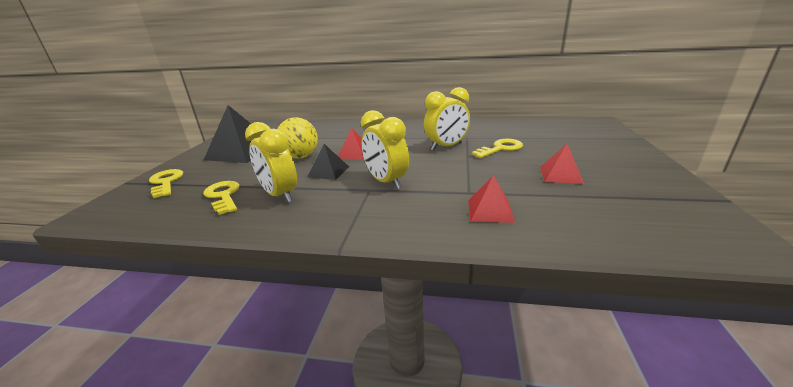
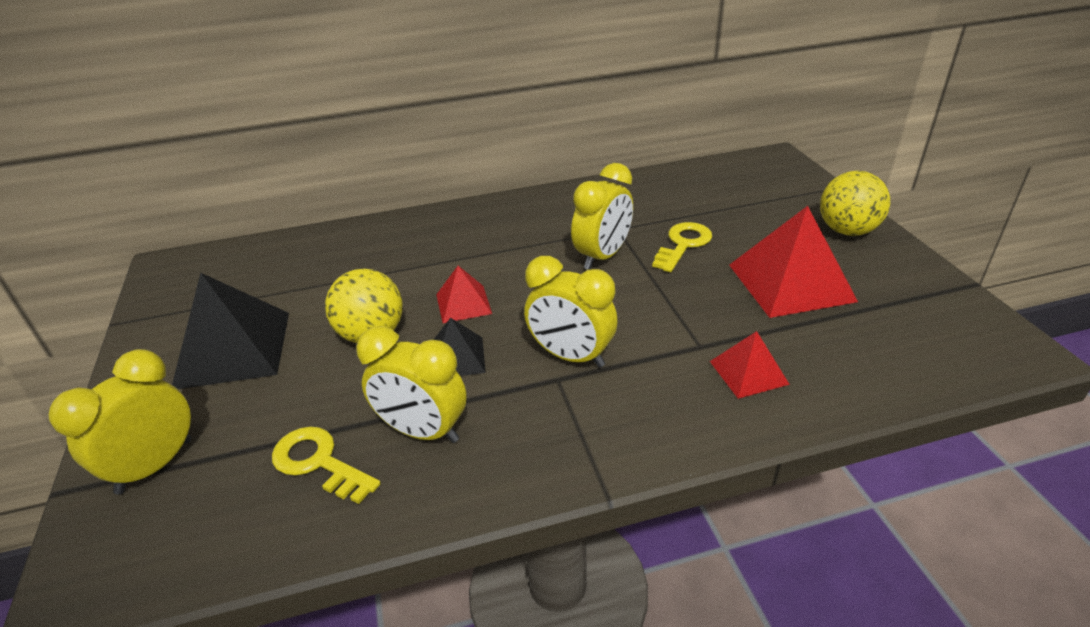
camera: 25 degrees left, 10 degrees up
yellow key [149,169,183,198] -> yellow clock [48,349,191,494]
red pyramid [540,144,584,184] -> red pyramid [729,206,858,318], size x1.88
none -> yellow ball [820,171,890,236]

